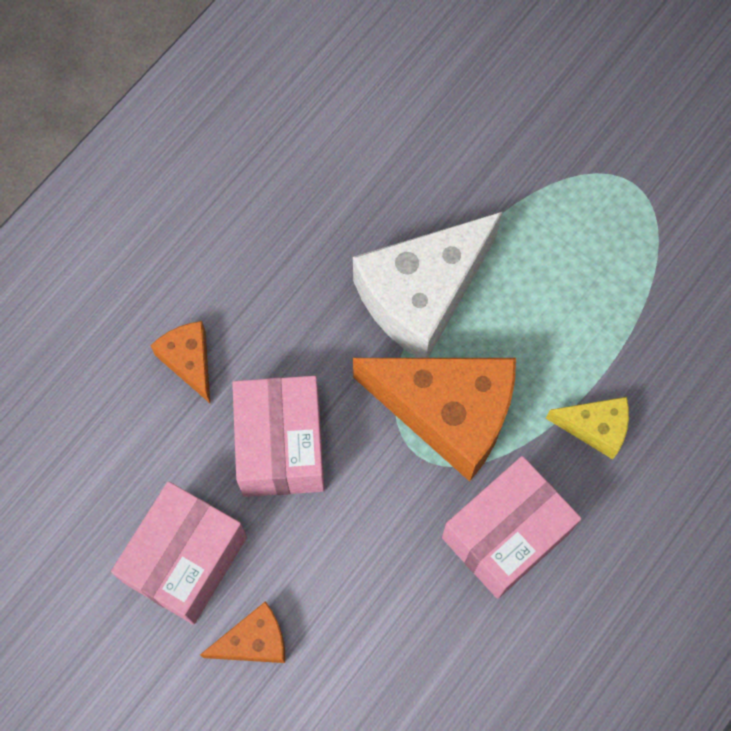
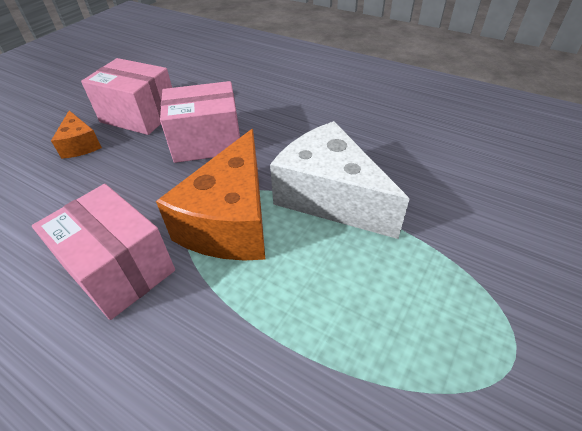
camera: 85 degrees right, 25 degrees down
orange cheese [150,321,210,403] -> none
yellow cheese [546,397,629,459] -> none

